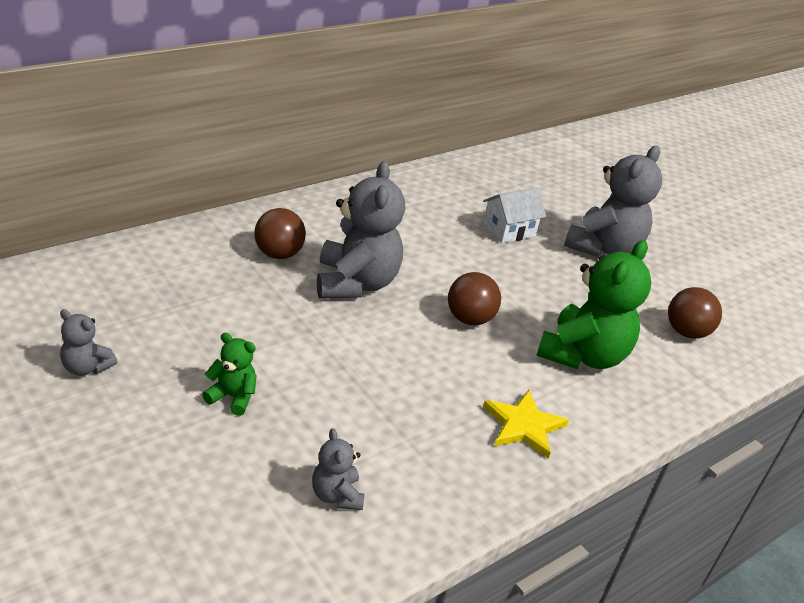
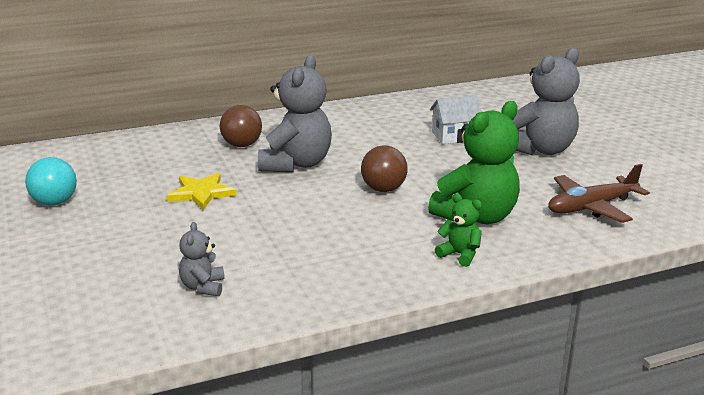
camera: 20 degrees right, 10 degrees down
grey teddy bear [60,309,117,376] -> turquoise ball [25,157,77,206]
green teddy bear [202,333,257,416] -> green teddy bear moved to [435,193,482,267]
yellow star [483,390,569,459] -> yellow star moved to [166,173,237,210]
brown ball [668,287,722,339] -> brown plane [548,164,650,223]

